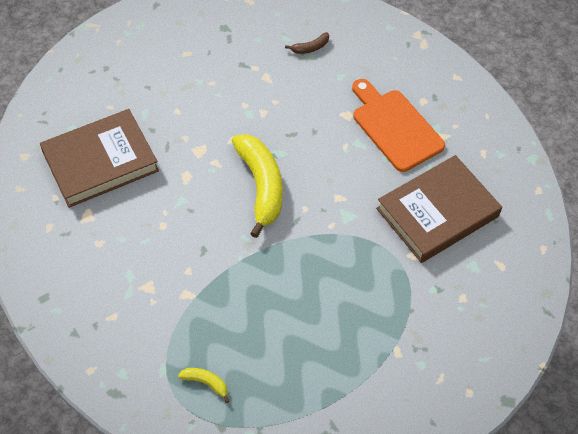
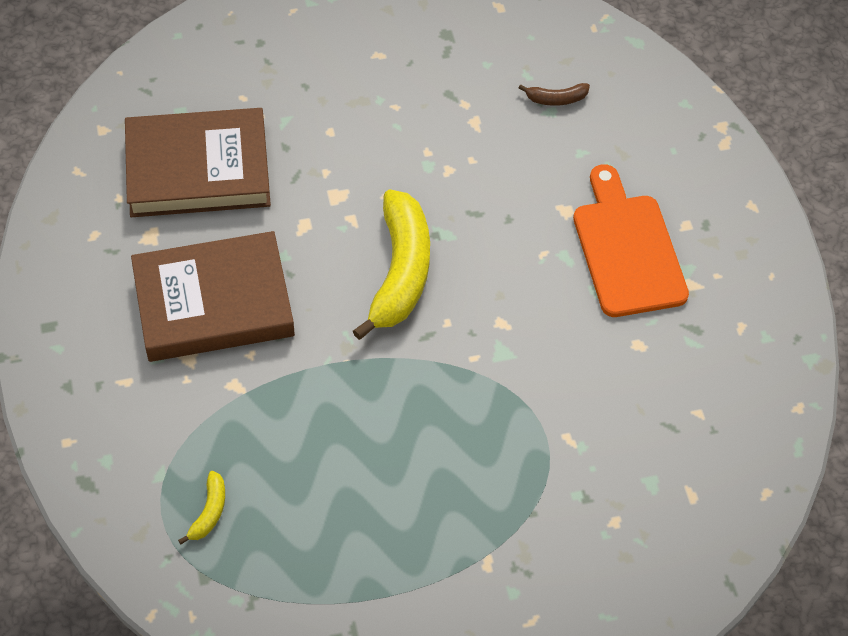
camera: 20 degrees right, 0 degrees up
yellow banana [178,368,229,403] -> yellow banana turned 60 degrees clockwise [178,471,225,544]
brown book [376,155,502,263] -> brown book moved to [131,231,295,362]

